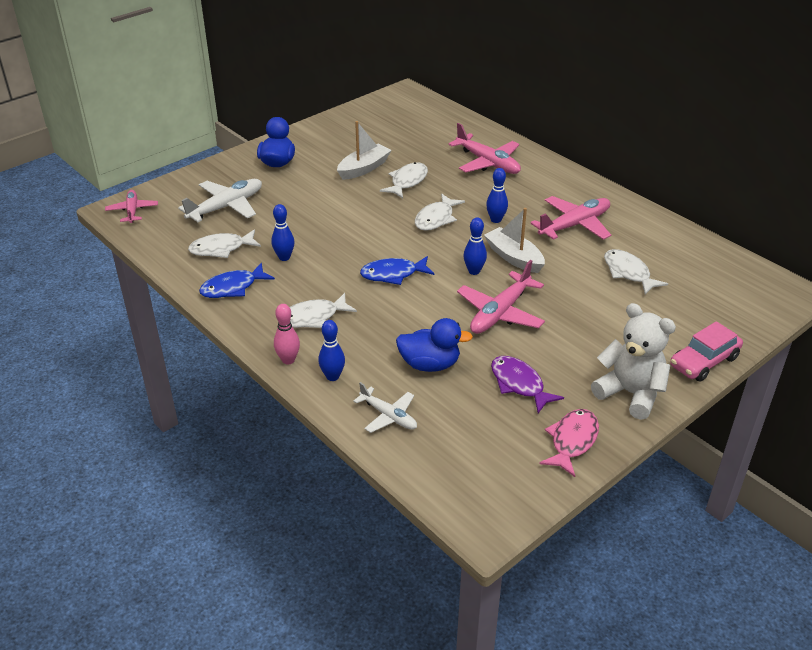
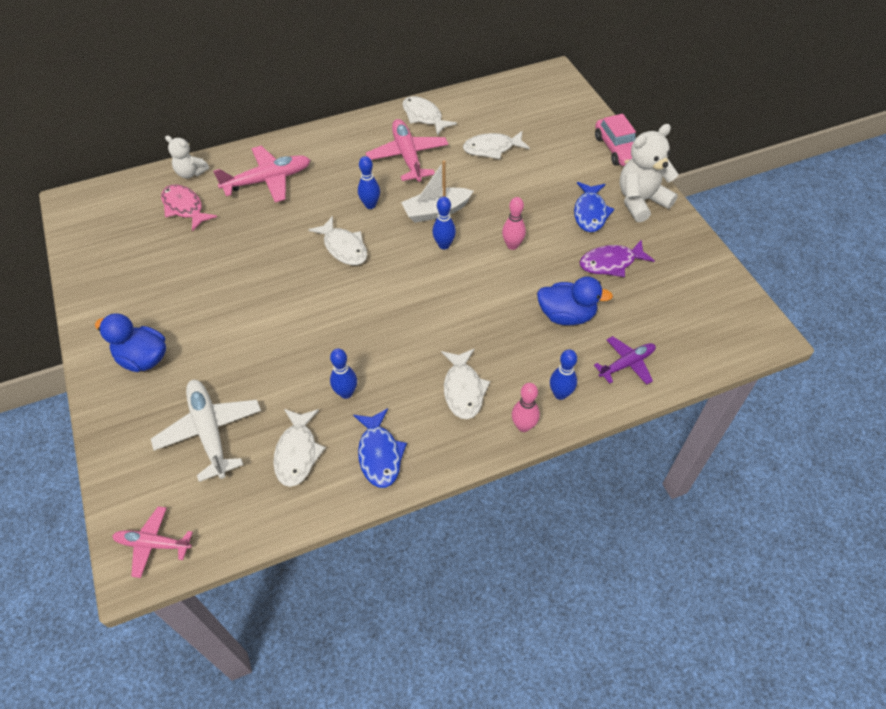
camera: 70 degrees left, 15 degrees up
white boat [337,121,392,180] -> none
white plane [353,382,417,433] -> purple plane [594,336,656,385]
blue fish [360,256,435,285] -> blue fish moved to [574,182,614,232]
white fish [380,162,428,198] -> white fish moved to [402,96,457,136]
blue duck [396,318,473,372] -> blue duck turned 75 degrees clockwise [537,277,613,325]
pink plane [457,260,545,334] -> pink bowling pin [502,197,526,250]
pink fish [539,409,599,477] -> pink fish moved to [161,185,217,232]
none -> white teddy bear [165,135,209,178]

